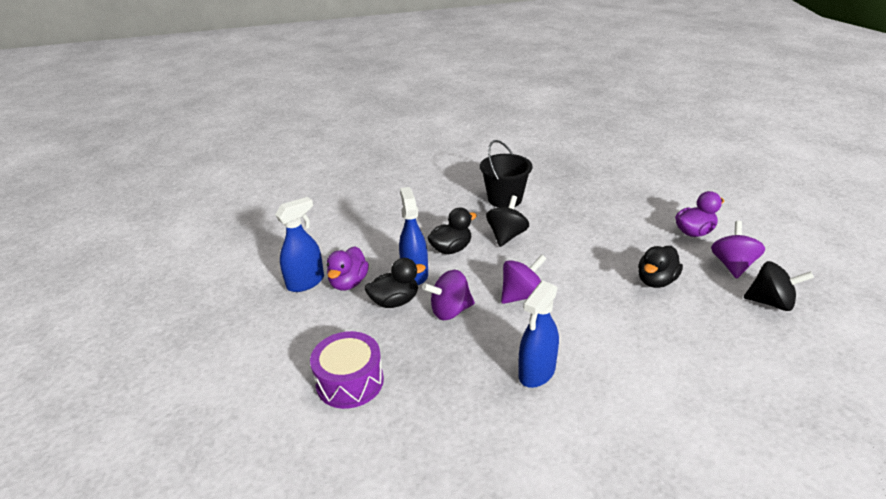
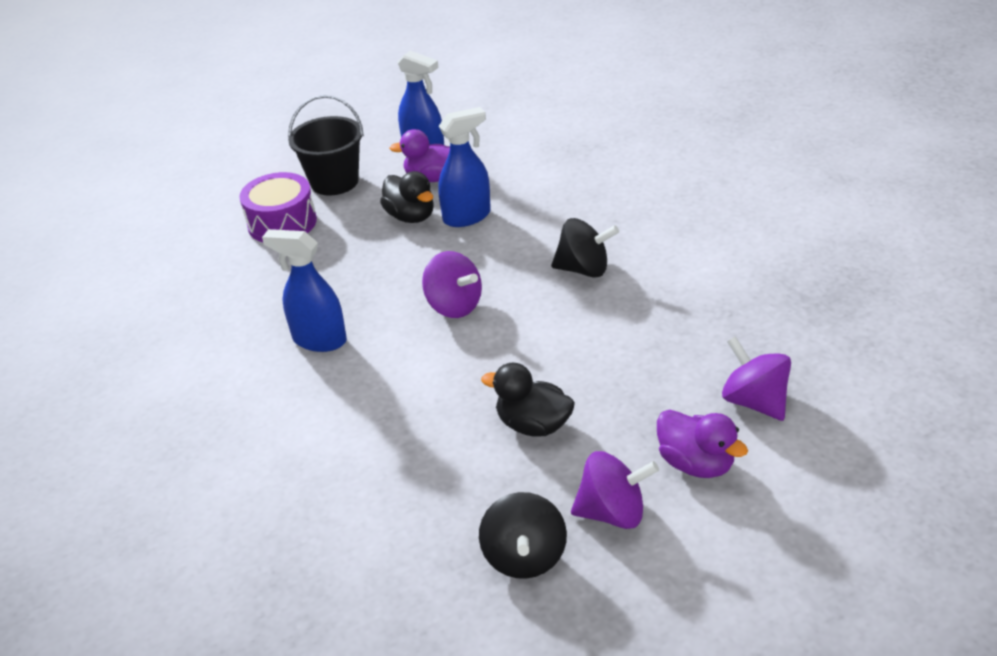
camera: 75 degrees right, 5 degrees up
purple spinning top [422,270,475,320] -> purple spinning top moved to [722,336,791,421]
black duck [428,208,477,254] -> none
black bucket [480,140,532,208] -> black bucket moved to [288,95,364,196]

